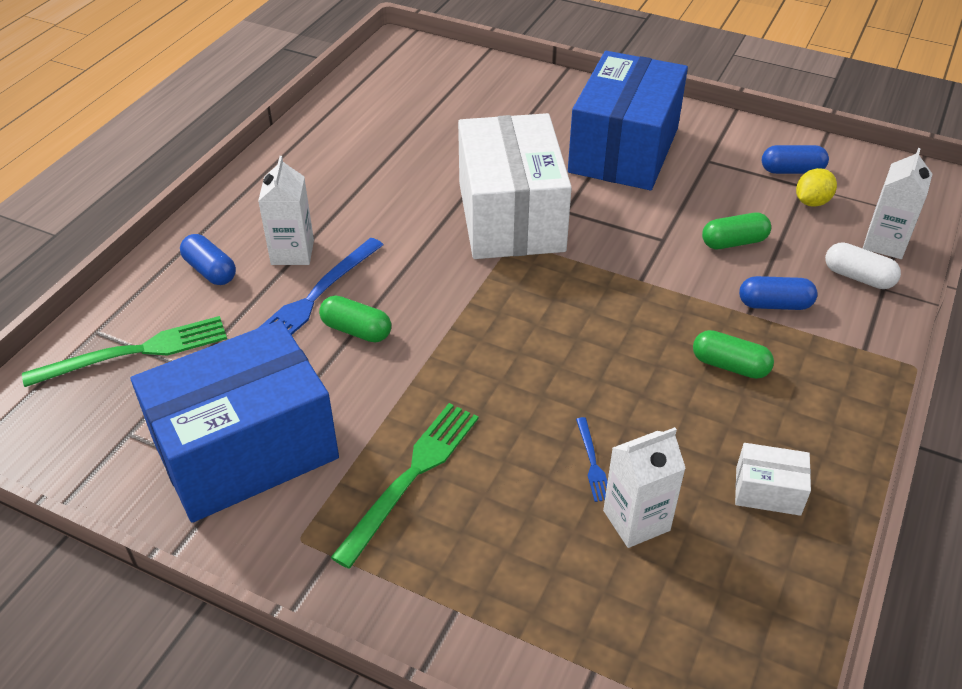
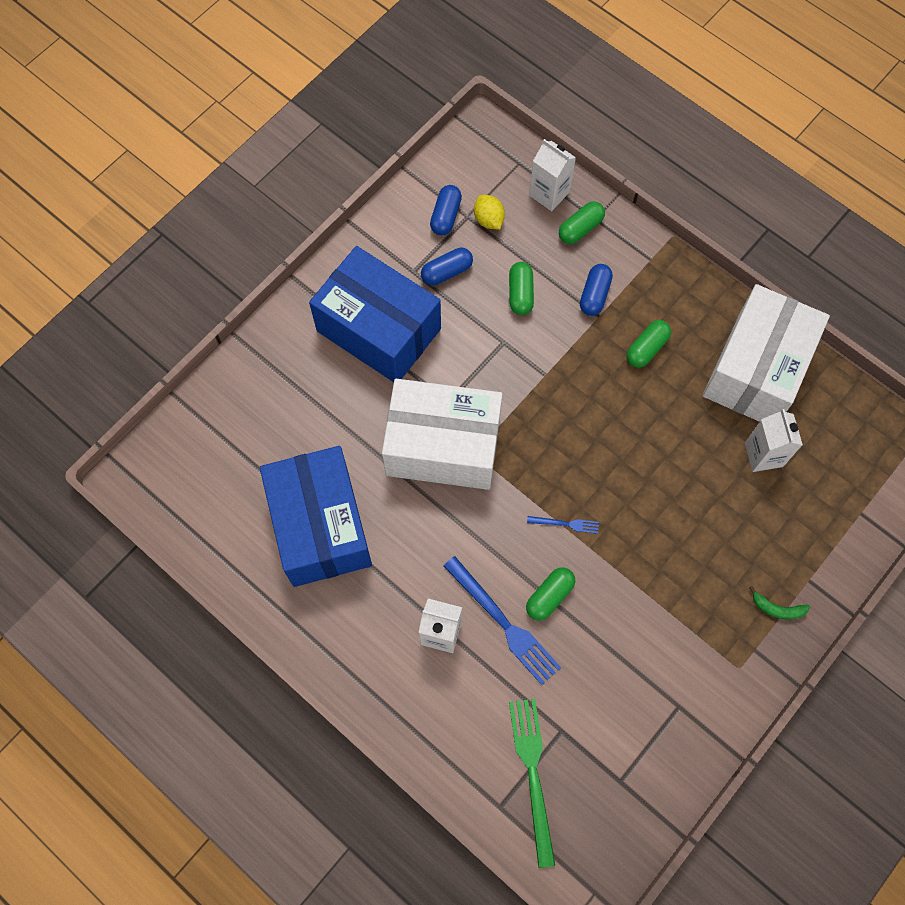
camera: 75 degrees left, 25 degrees up
blue box [131,320,339,523] -> blue box moved to [260,446,372,587]
blue capsule [180,234,236,285] -> blue capsule moved to [421,248,473,286]
green fork [330,403,479,569] -> none
blue fork [576,417,607,502] -> blue fork moved to [527,516,599,534]
white box [735,443,811,516] -> white box [703,284,830,422], size x2.47
white capsule [825,242,901,289] -> green capsule [559,201,605,244]
none -> green banana [749,586,810,619]

